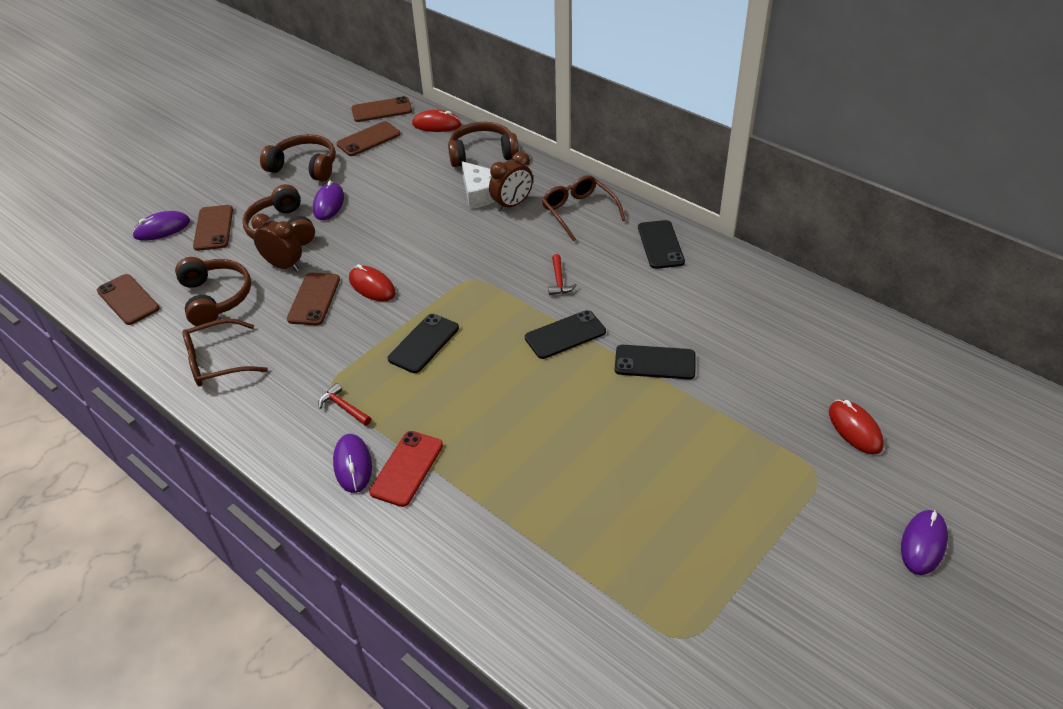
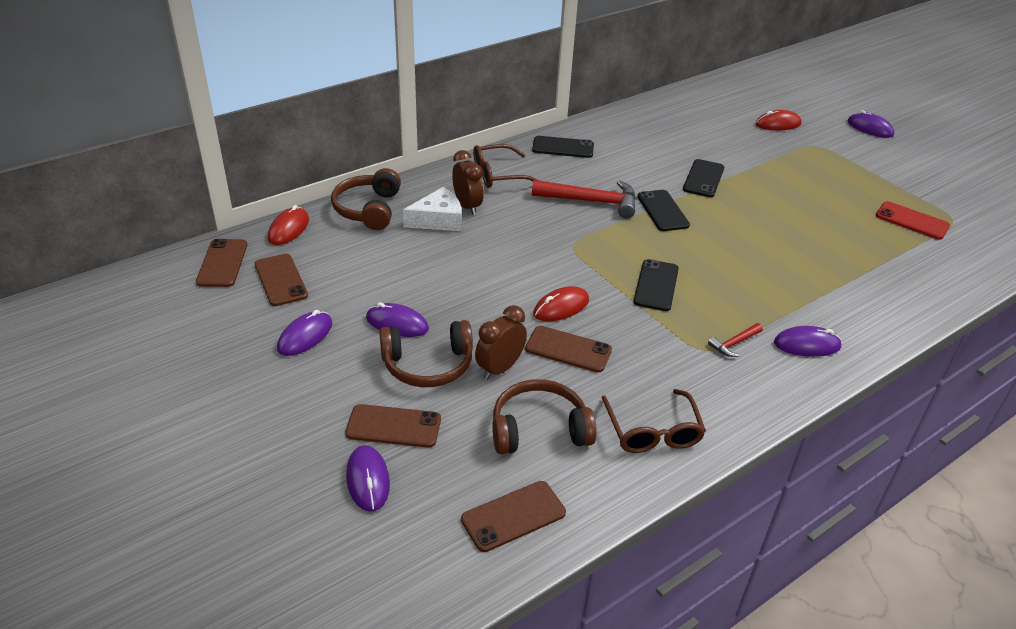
camera: 80 degrees left, 5 degrees down
brown headphones [260,134,336,181] -> purple mouse [277,310,332,356]
red phone [369,431,443,507] -> red phone moved to [876,201,950,240]
black phone [388,314,459,373] -> black phone turned 60 degrees clockwise [633,259,679,311]
red hammer [548,254,577,295] -> red hammer [532,180,636,218], size x2.08

